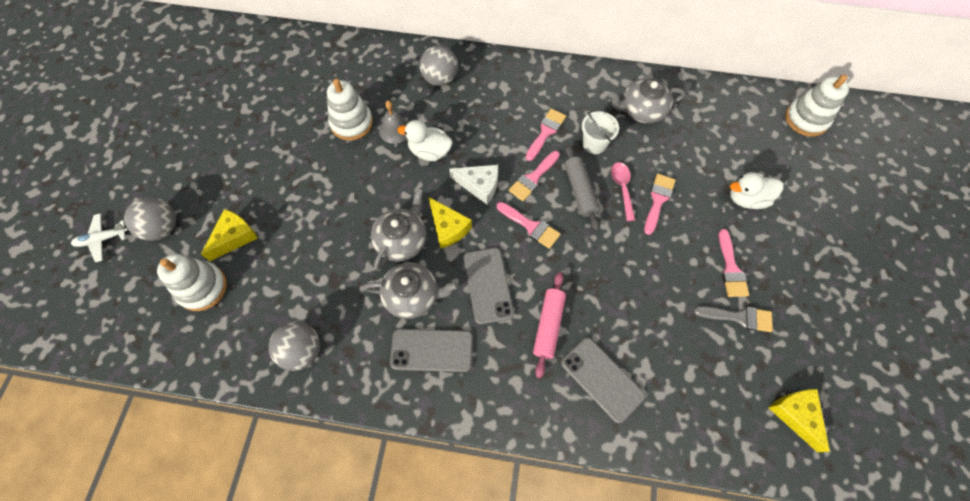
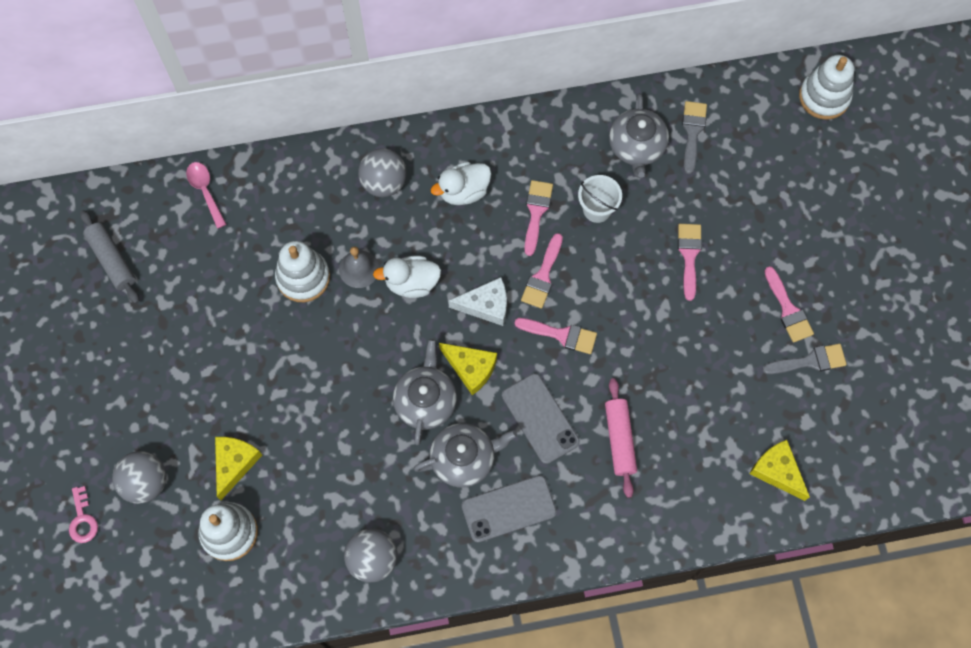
camera: 20 degrees left, 5 degrees up
white plane [71,213,128,262] -> pink key [69,486,98,543]
grey phone [561,337,645,423] -> none
grey rolling pin [564,145,600,231] -> grey rolling pin moved to [80,210,139,304]
grey teapot [608,78,685,123] -> grey teapot turned 60 degrees counterclockwise [609,93,669,178]
pink spoon [611,162,635,221] -> pink spoon moved to [186,162,226,229]
white duck [730,172,783,209] -> white duck moved to [431,162,491,205]
yellow cheese [768,389,830,453] -> yellow cheese moved to [749,440,810,501]
none -> grey brush [682,101,707,174]

